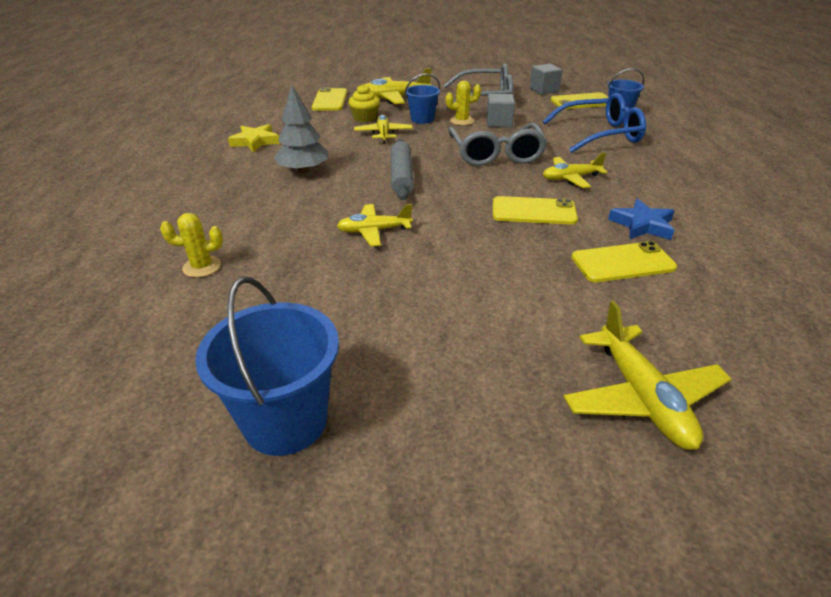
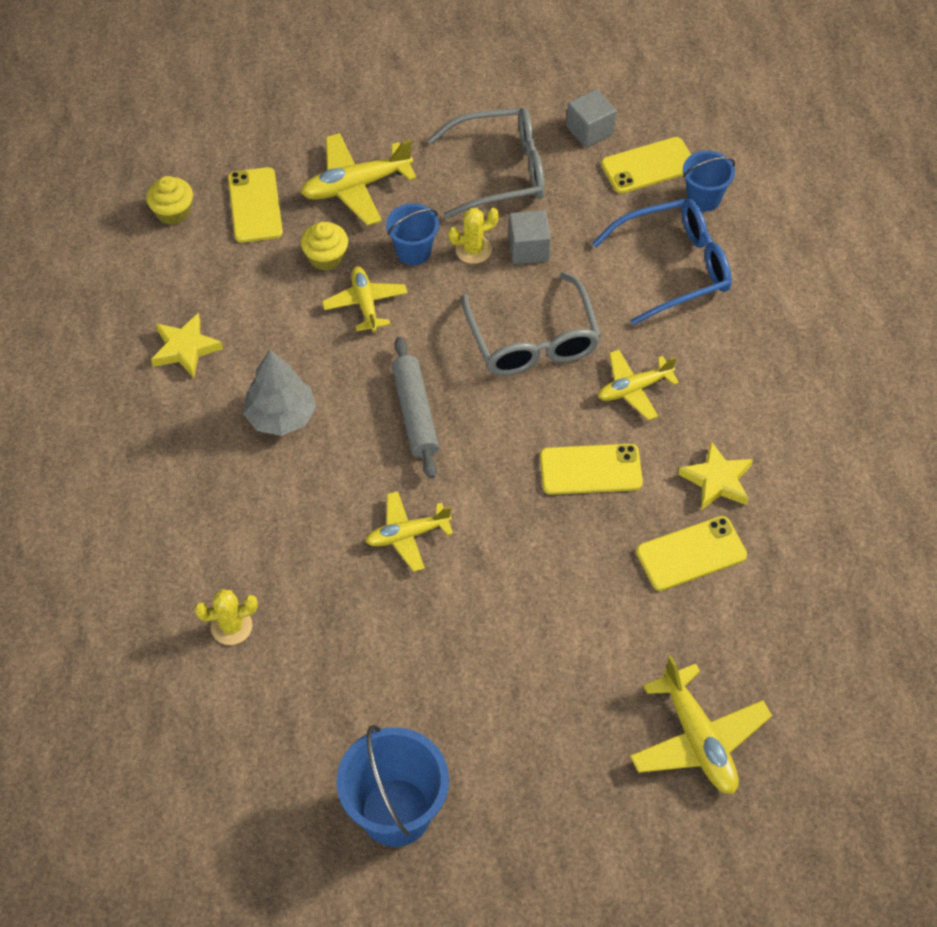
camera: 10 degrees left, 20 degrees up
blue star [608,199,675,240] -> yellow star [678,442,753,510]
none -> yellow cupcake [146,176,193,225]

